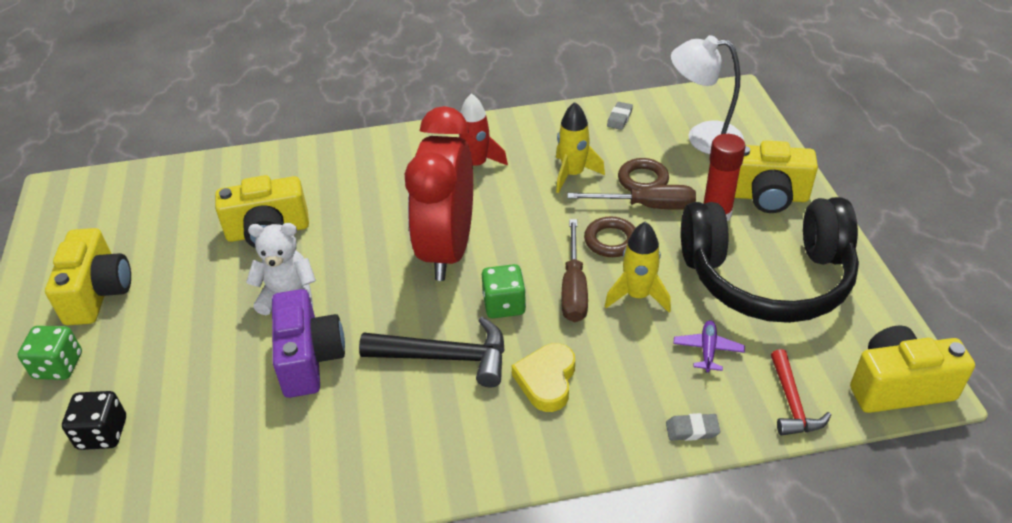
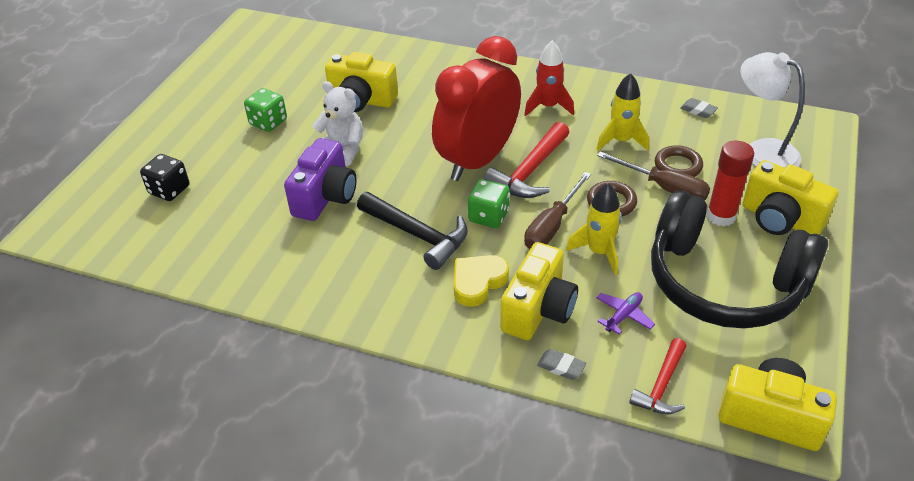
camera: 30 degrees right, 0 degrees up
green dice [17,326,82,380] -> green dice moved to [244,88,287,132]
yellow camera [45,228,131,325] -> yellow camera moved to [500,242,578,340]
grey eraser [607,102,633,130] -> grey eraser turned 75 degrees clockwise [680,98,718,118]
none -> red hammer [484,122,570,198]

